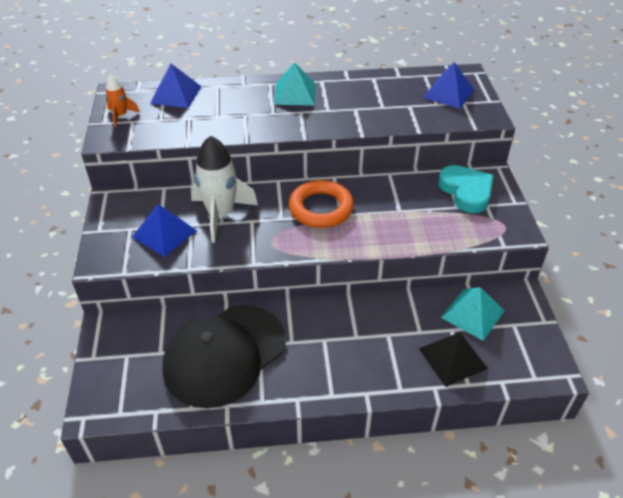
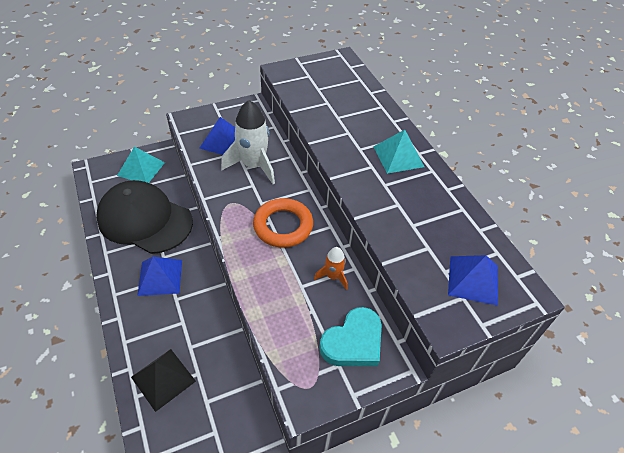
camera: 70 degrees right, 5 degrees up
orange rocket [105,75,140,127] -> orange rocket moved to [314,247,347,290]
blue pyramid [150,64,202,108] -> blue pyramid moved to [137,257,182,296]
turquoise pyramid [441,287,504,341] -> turquoise pyramid moved to [117,147,165,183]

